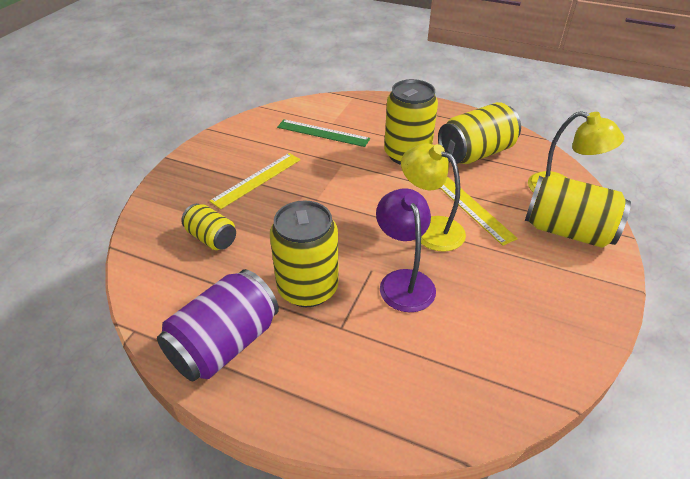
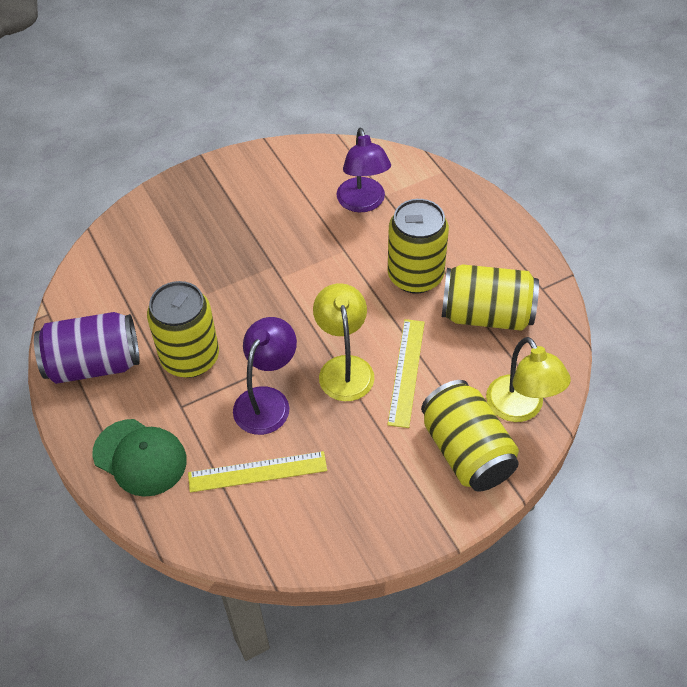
camera: 40 degrees right, 10 degrees up
yellow can [181,204,236,250] -> none
yellow ruler [209,153,301,209] -> yellow ruler moved to [188,451,327,493]
green ruler [277,119,370,147] -> purple lamp [337,128,391,212]
none -> green cap [92,419,187,497]

